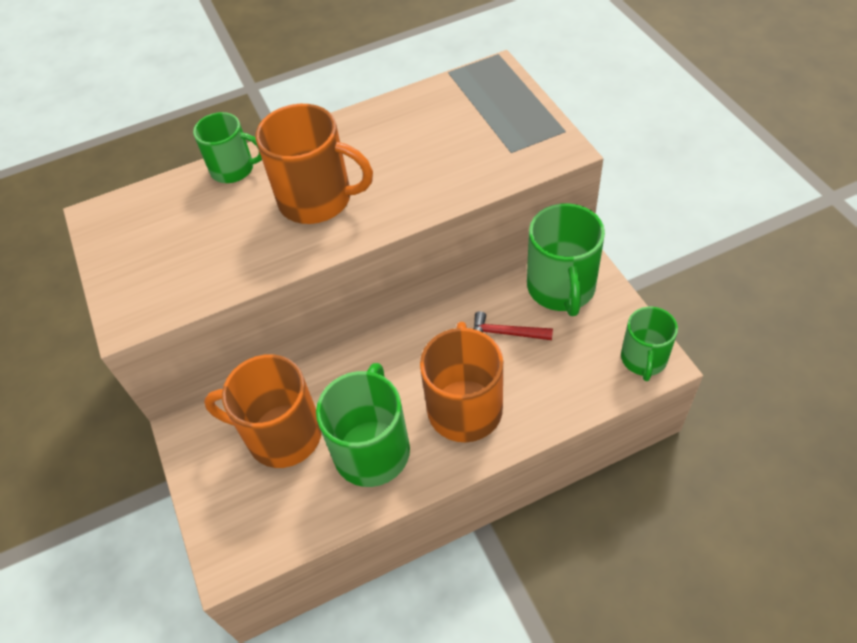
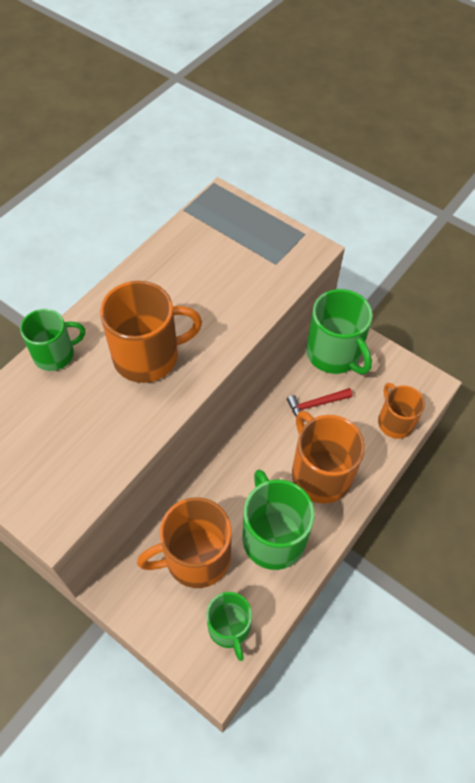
camera: 35 degrees left, 5 degrees up
green mug [621,307,678,381] -> green mug moved to [206,592,252,661]
none -> orange mug [378,383,425,439]

